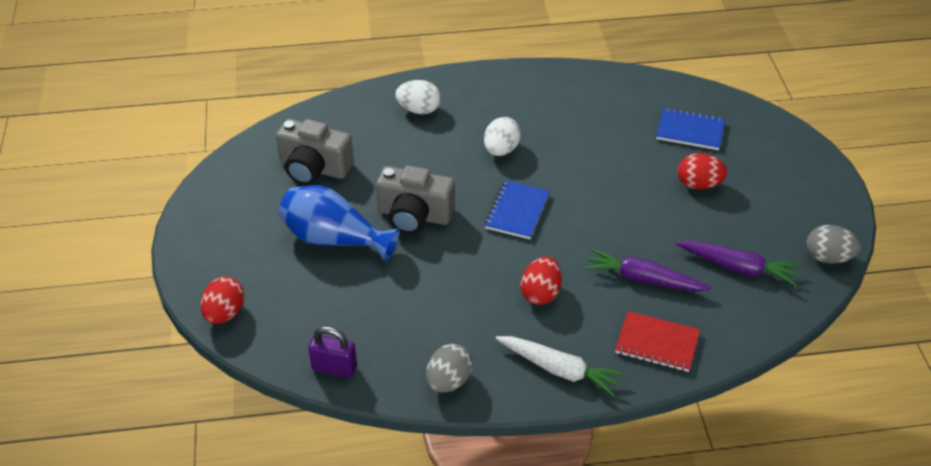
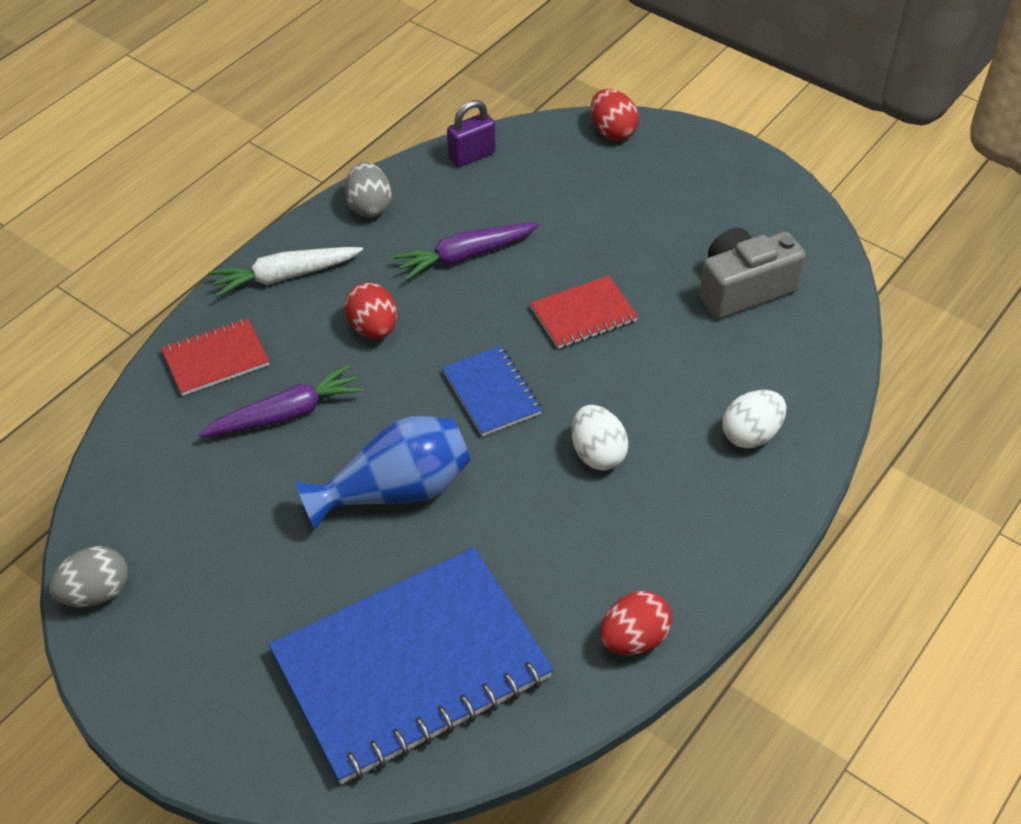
camera: 135 degrees right, 5 degrees up
blue vase [279,185,400,263] -> blue vase moved to [294,416,471,530]
grey camera [376,166,455,234] -> red notebook [530,275,638,349]
blue notebook [656,108,725,150] -> blue notebook [269,547,553,784], size x2.16
purple carrot [675,240,801,286] -> purple carrot moved to [393,223,539,280]
red egg [678,153,728,190] -> red egg moved to [600,591,672,655]

